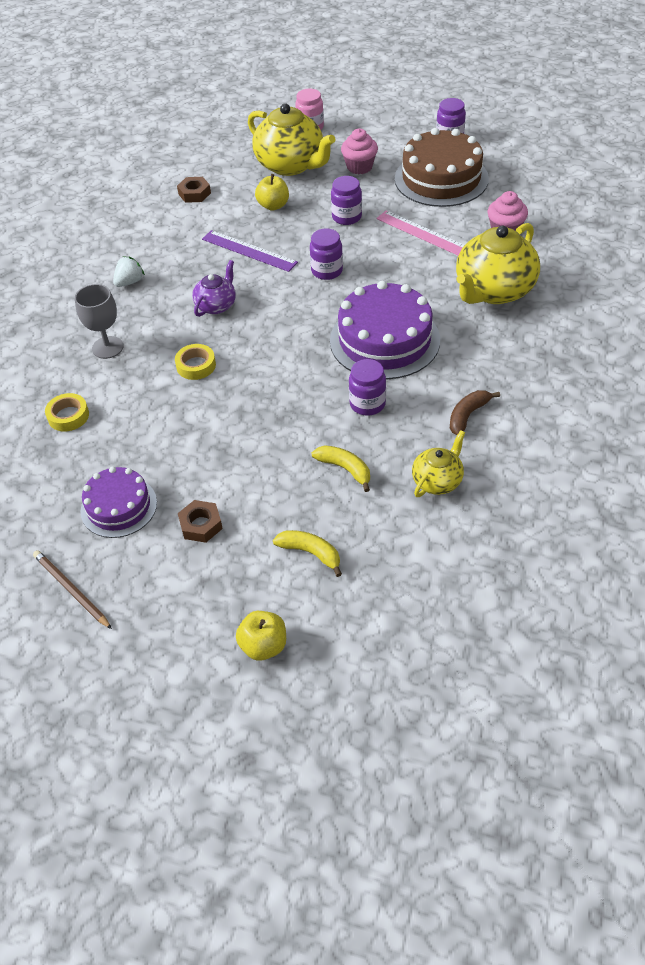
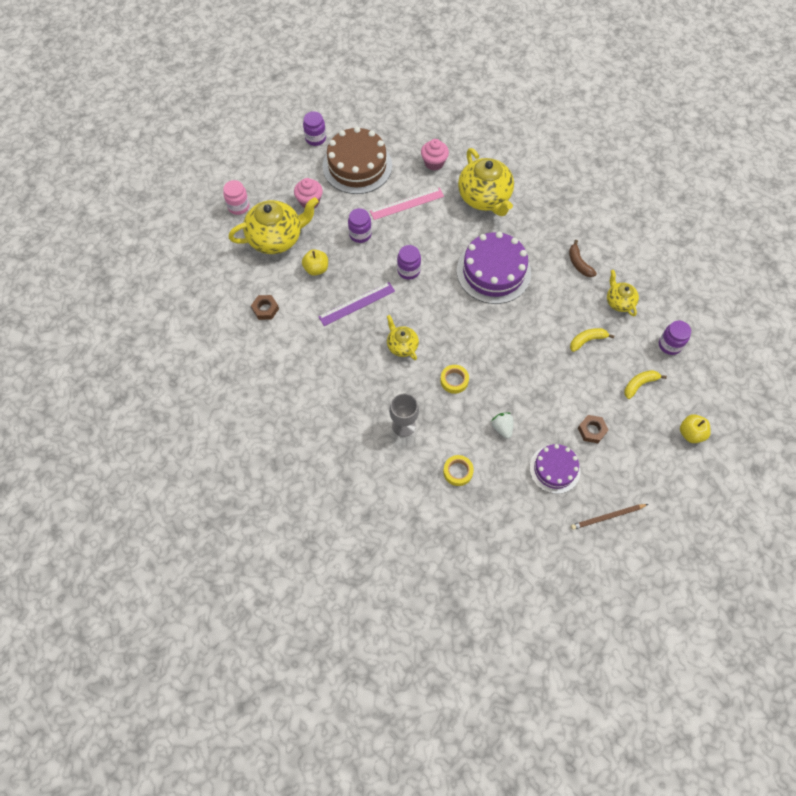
camera: 65 degrees left, 15 degrees up
white strawberry [113,256,145,287] -> white strawberry moved to [491,413,514,439]
purple teapot [192,260,236,317] -> yellow teapot [387,315,419,360]
purple jar [349,359,386,416] -> purple jar moved to [659,321,691,355]

